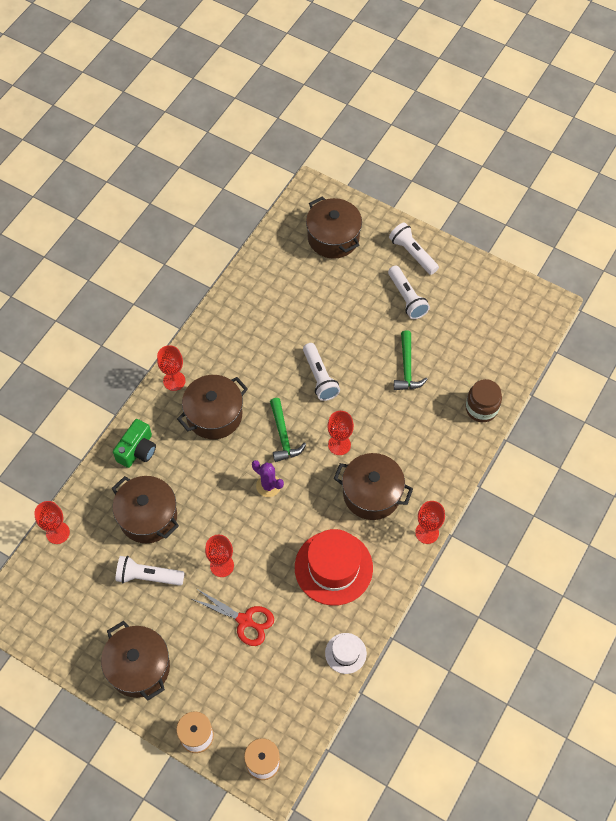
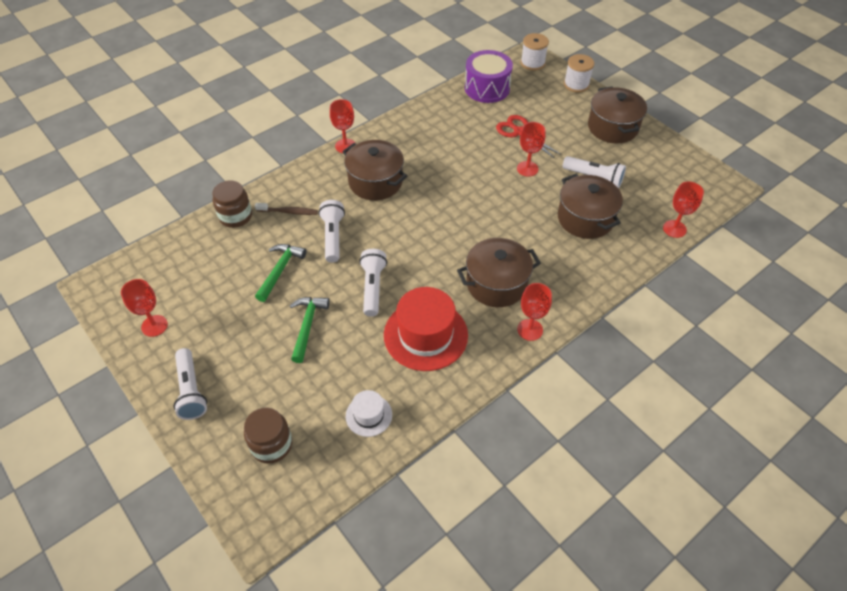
camera: 160 degrees left, 10 degrees down
green camera [113,419,156,468] -> none
purple cactus [252,460,284,497] -> none
green hammer [270,398,306,462] -> green hammer moved to [290,297,330,363]
red hat [295,529,373,606] -> red hat moved to [384,287,468,371]
brown pot [306,196,362,259] -> brown jar [244,408,292,464]
white hat [325,633,367,674] -> white hat moved to [346,390,392,437]
red goblet [327,411,354,455] -> red goblet moved to [121,279,168,337]
white flashlight [388,266,430,319] -> white flashlight moved to [318,200,345,263]
none -> brown toothbrush [255,203,318,215]
none -> purple drum [465,50,513,103]

